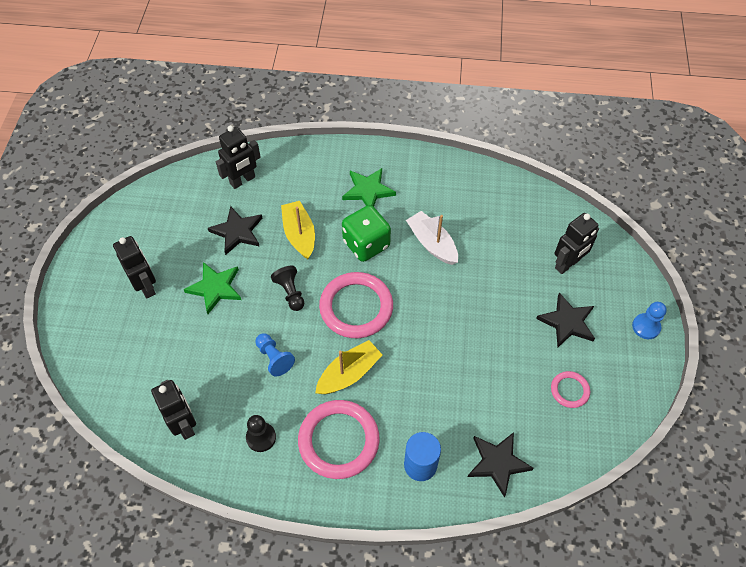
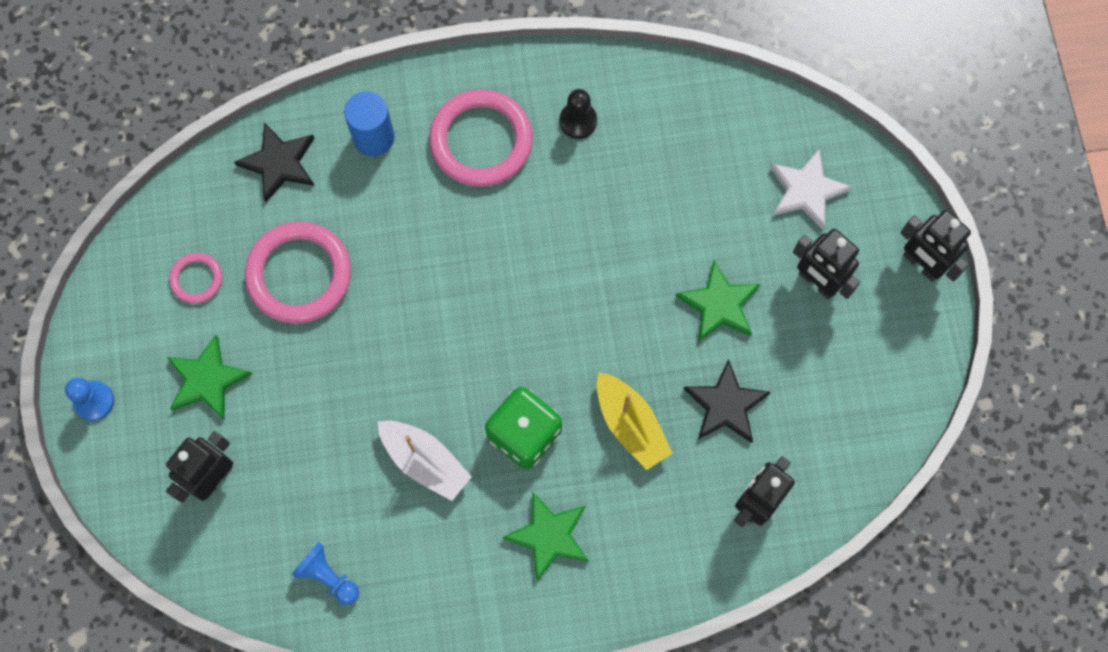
camera: 165 degrees right, 15 degrees up
black robot [151,380,196,440] -> black robot moved to [900,210,971,282]
blue pawn [255,333,295,376] -> blue pawn moved to [291,542,359,605]
black pawn [271,266,304,311] -> none
yellow boat [315,340,383,394] -> none
pink ring [319,272,393,338] -> pink ring moved to [245,222,351,324]
black star [536,293,595,347] -> green star [167,335,252,420]
none -> white star [770,149,852,230]

